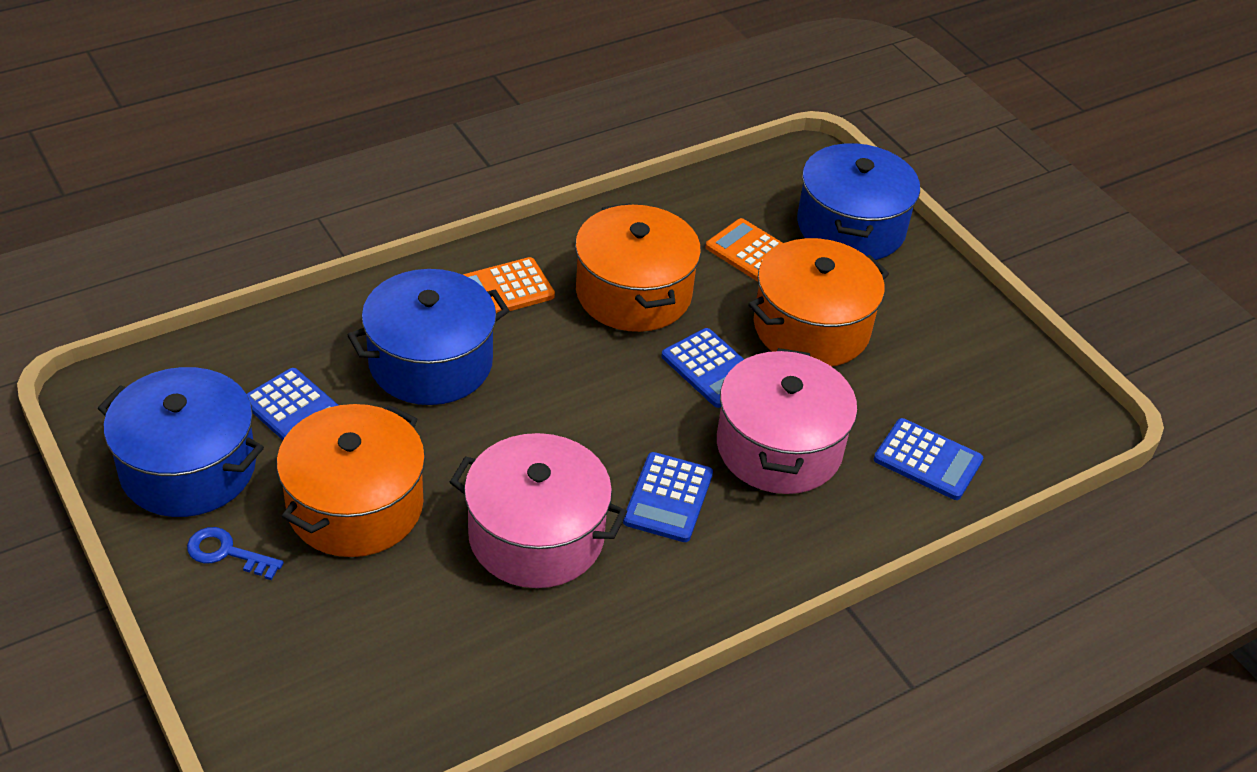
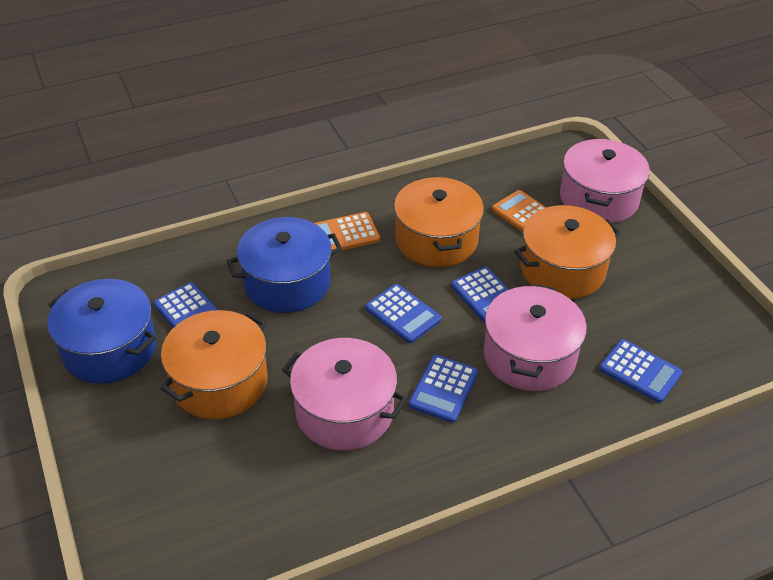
camera: 10 degrees right, 0 degrees up
blue key [187,527,284,580] -> none
blue pot [797,143,920,260] -> pink pot [560,139,650,223]
none -> blue calculator [365,284,441,343]

